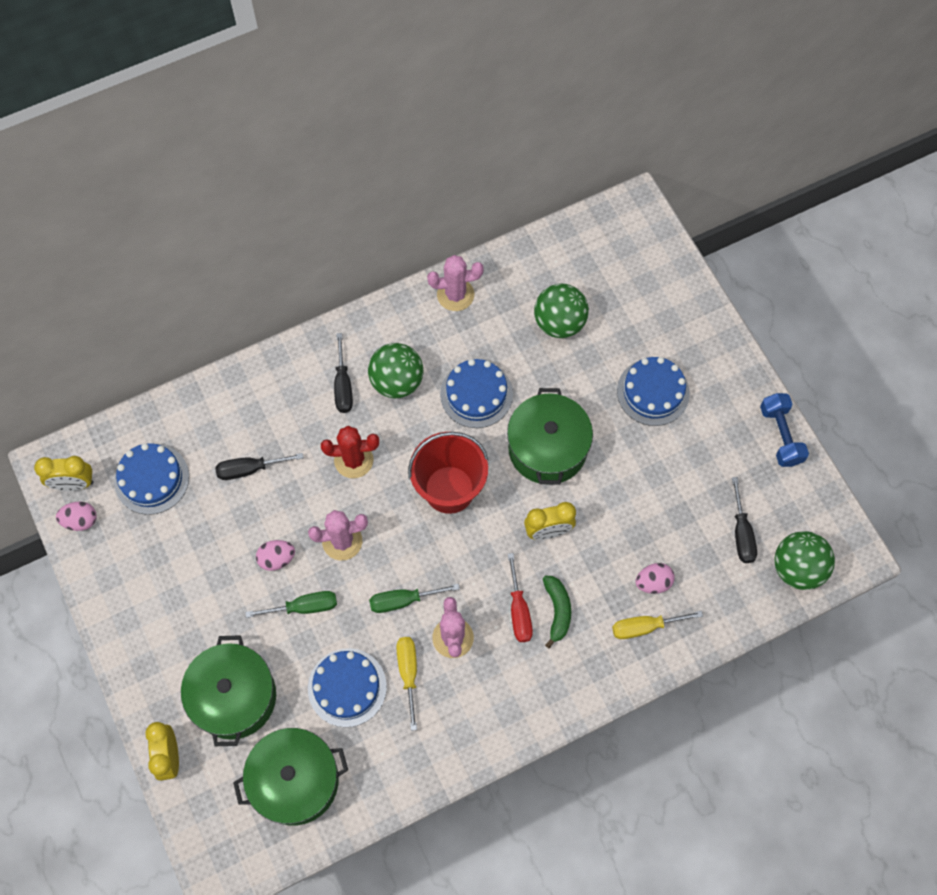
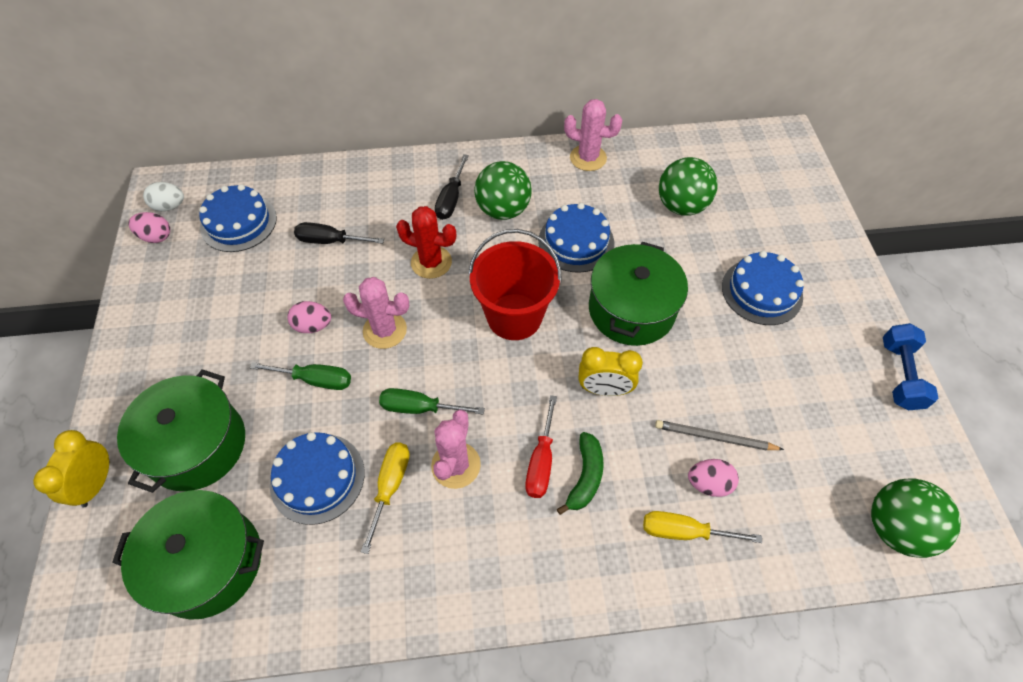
camera: 20 degrees right, 10 degrees down
yellow clock [34,456,93,491] -> white egg [143,182,184,211]
black screwdriver [732,477,757,563] -> none
none -> grey pencil [655,420,784,450]

